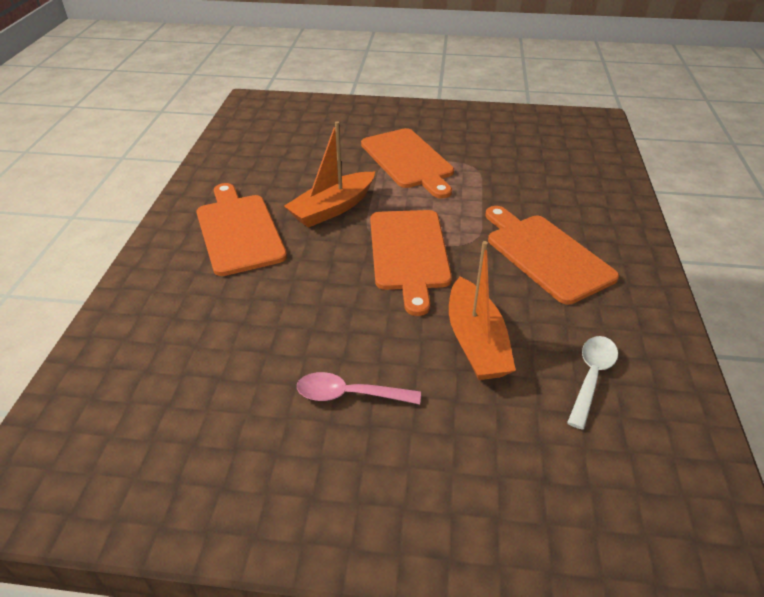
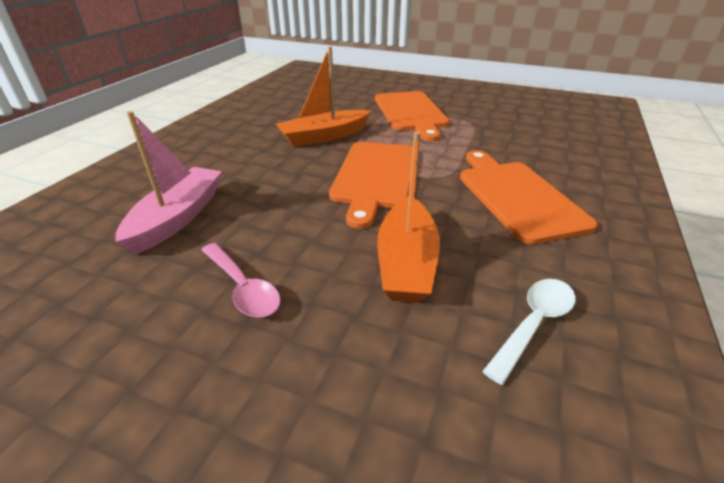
camera: 15 degrees right, 5 degrees down
orange cutting board [196,183,287,276] -> none
pink spoon [297,372,421,404] -> pink spoon turned 150 degrees counterclockwise [201,243,281,317]
none -> pink boat [115,111,222,254]

